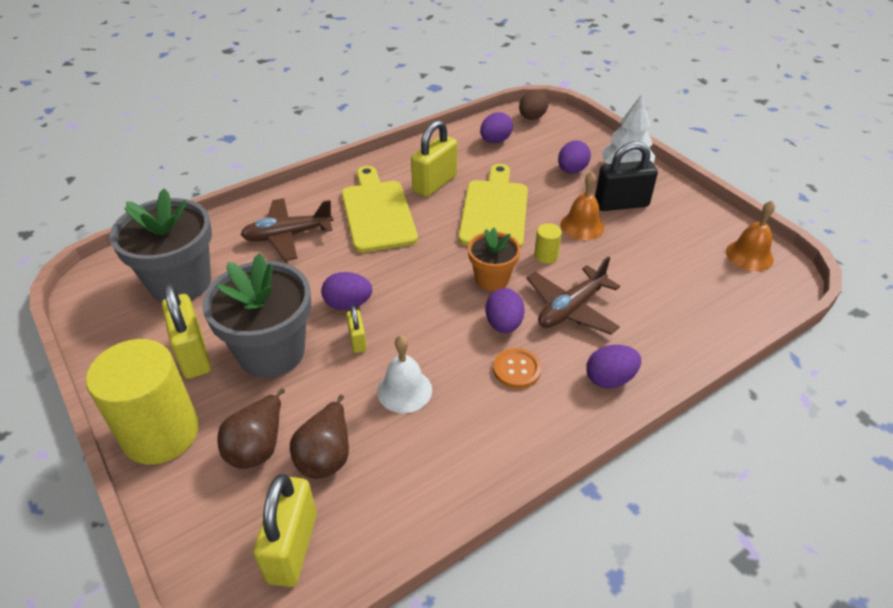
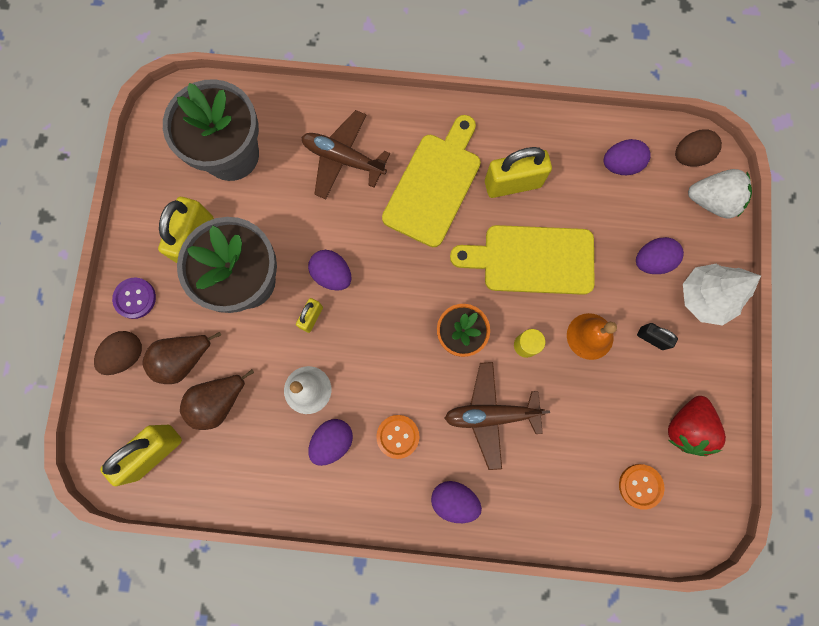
camera: 40 degrees right, 35 degrees up
yellow cylinder [86,339,199,465] -> purple button [112,278,156,319]
yellow cutting board [459,164,528,248] -> yellow cutting board turned 135 degrees counterclockwise [450,225,594,295]
purple egg [485,288,525,333] -> purple egg moved to [308,419,353,466]
black padlock [595,141,658,211] -> black padlock [637,323,678,350], size x0.52
orange bell [726,201,775,271] -> none
none -> brown egg [94,331,142,375]
none -> orange button [619,464,664,510]
none -> red strawberry [668,396,726,456]
none -> white strawberry [688,169,752,219]

